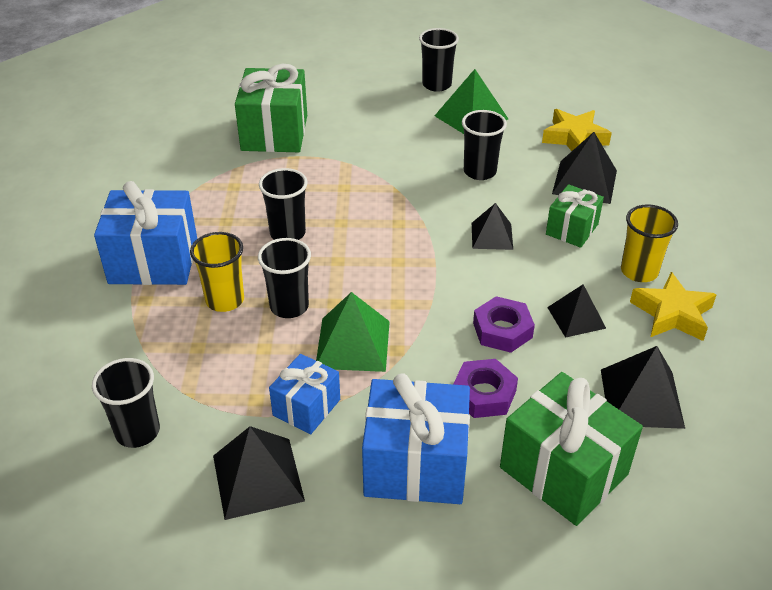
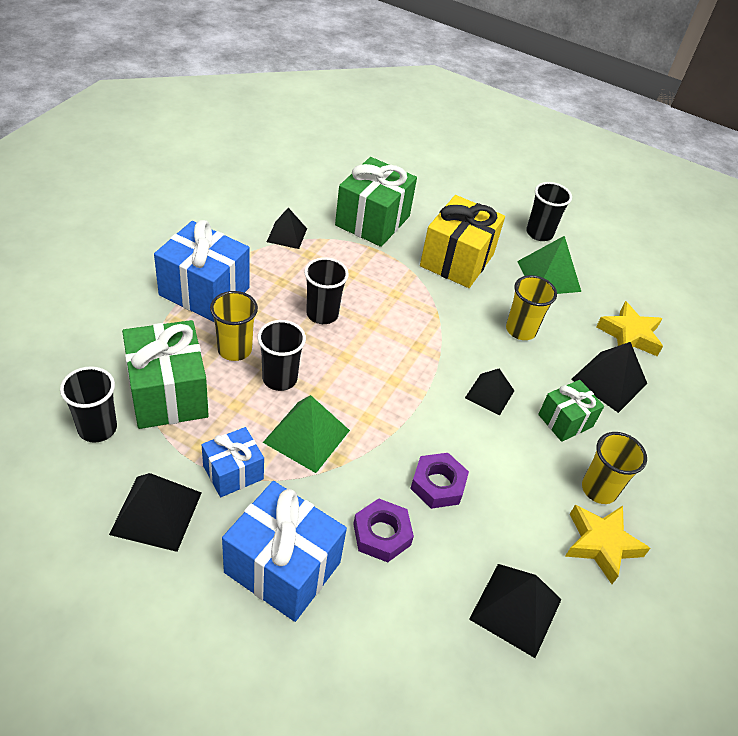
camera: 20 degrees right, 5 degrees up
black cup [462,110,507,180] -> yellow cup [506,275,557,340]
green gift [500,372,643,526] -> green gift moved to [122,320,209,429]
black pyramid [547,284,606,338] -> black pyramid moved to [267,208,307,249]
none -> yellow gift [420,195,505,288]

